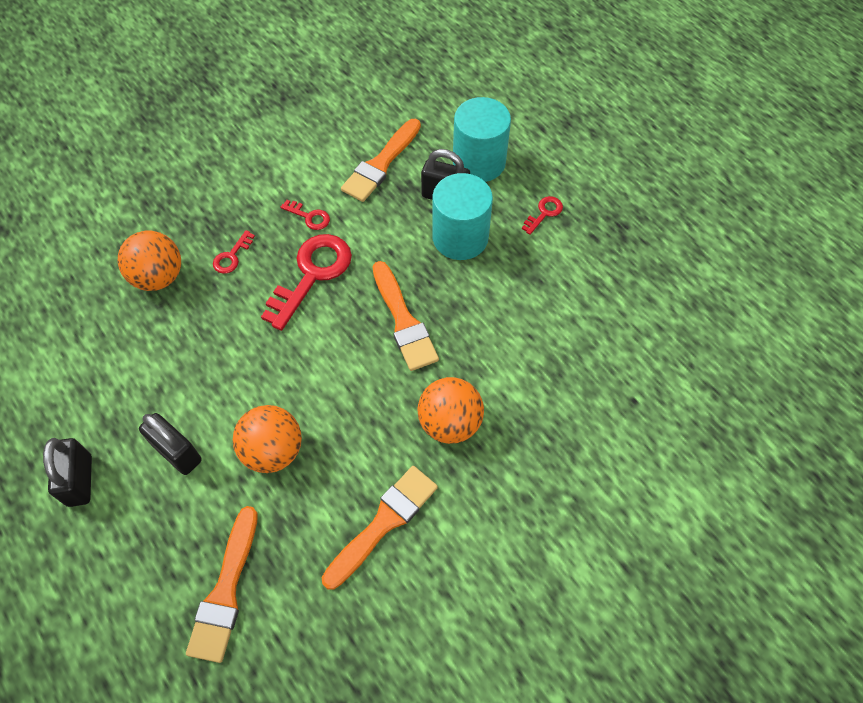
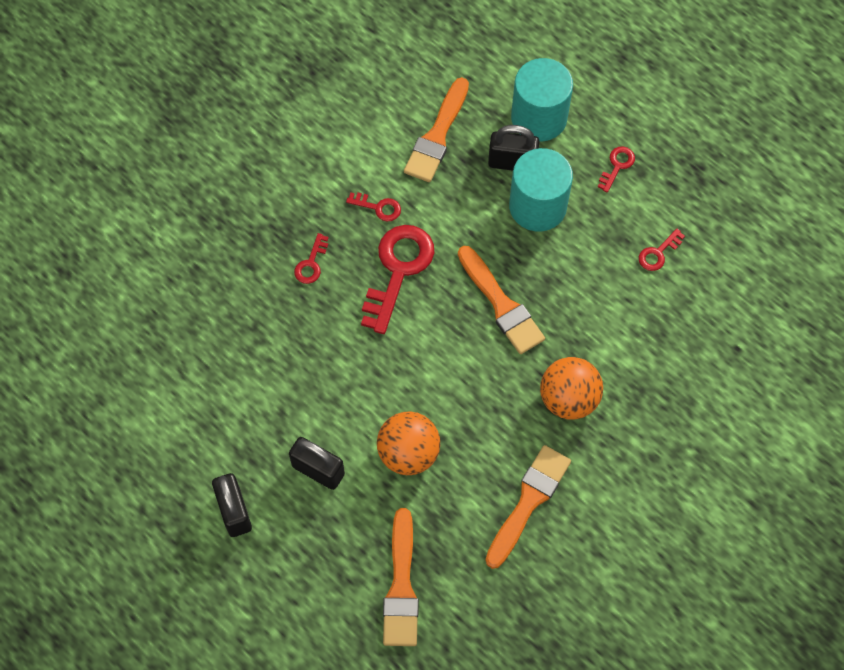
camera: 10 degrees left, 5 degrees up
orange ball [118,231,181,291] -> none
none -> red key [639,229,685,271]

